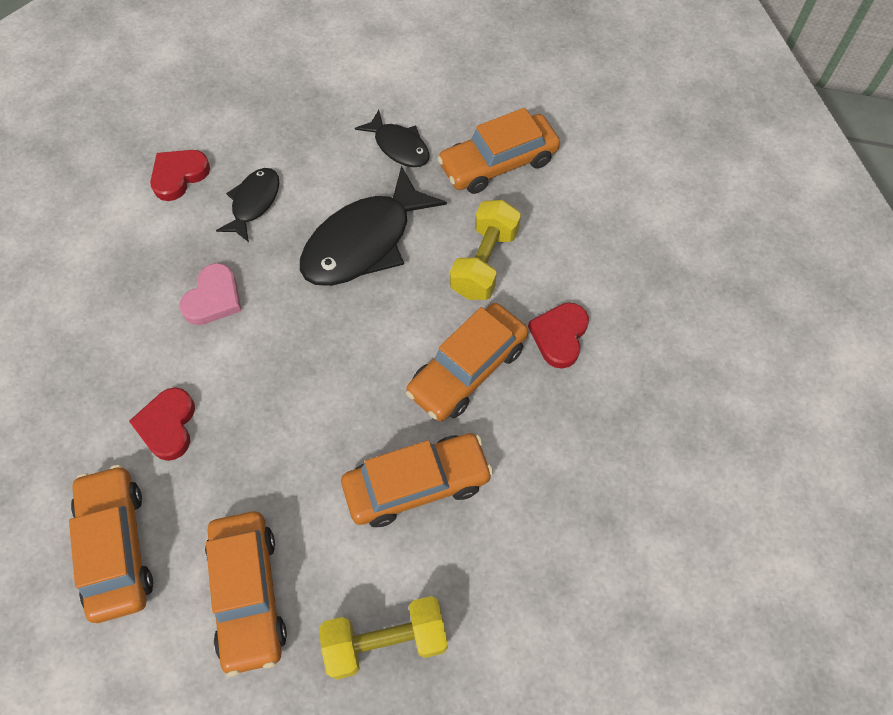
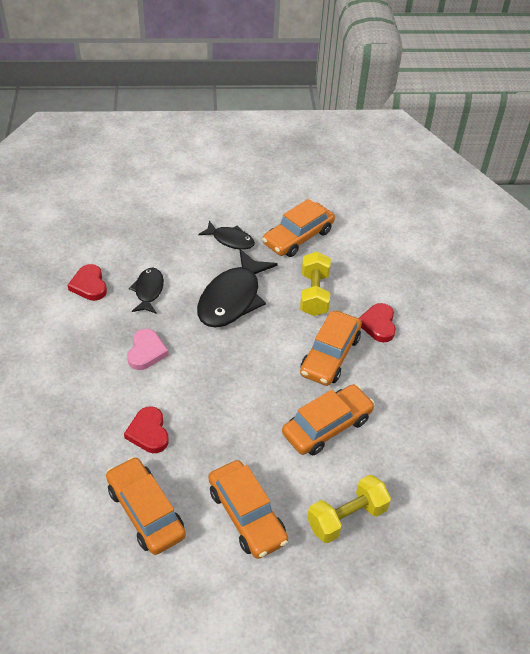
camera: 20 degrees left, 15 degrees down
red heart [150,150,210,201] -> red heart turned 45 degrees counterclockwise [67,264,107,301]

